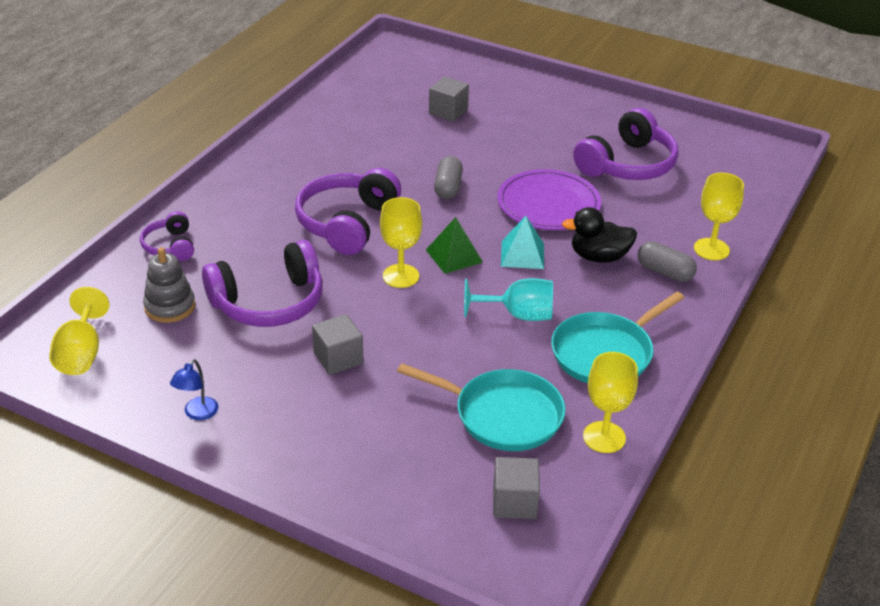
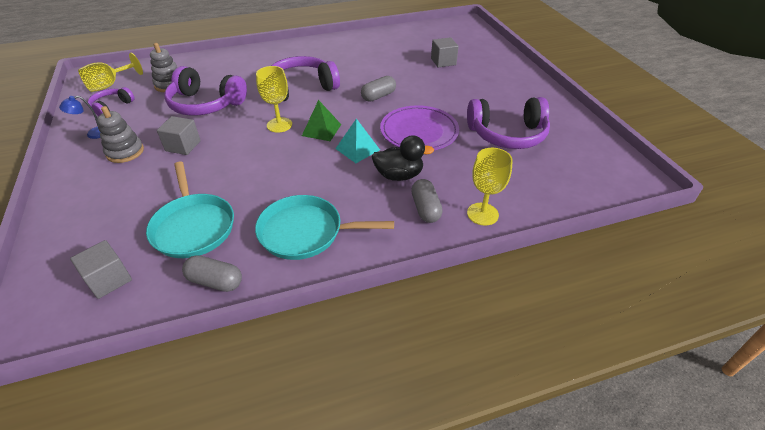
camera: 45 degrees right, 5 degrees up
purple headphones [140,211,194,261] -> purple headphones moved to [88,87,135,116]
turquoise goblet [464,278,553,321] -> none
black duck [562,207,637,263] -> black duck turned 135 degrees clockwise [371,135,434,181]
yellow goblet [583,352,638,453] -> grey capsule [182,255,242,292]
none -> grey stacking toy [97,106,144,163]

